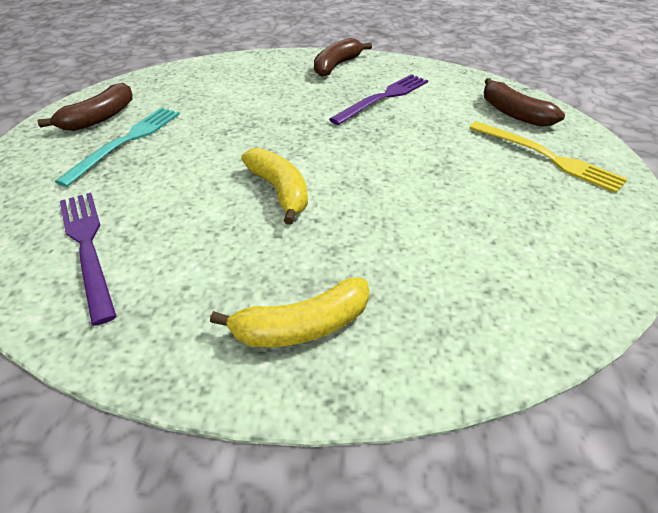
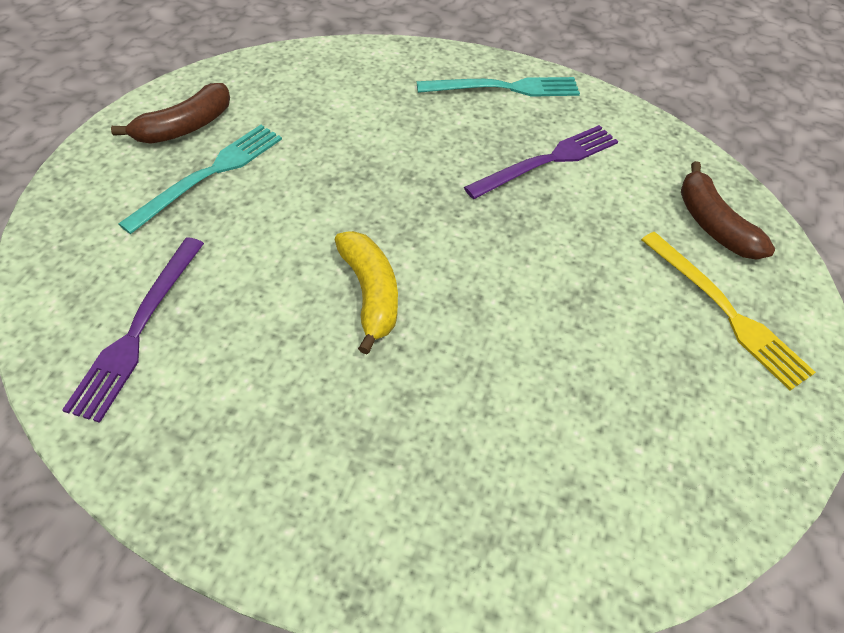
camera: 10 degrees right, 10 degrees up
purple fork [60,193,117,326] -> purple fork turned 150 degrees counterclockwise [62,237,204,423]
yellow banana [210,278,369,347] -> none
brown banana [314,38,372,77] -> turquoise fork [417,77,580,97]

